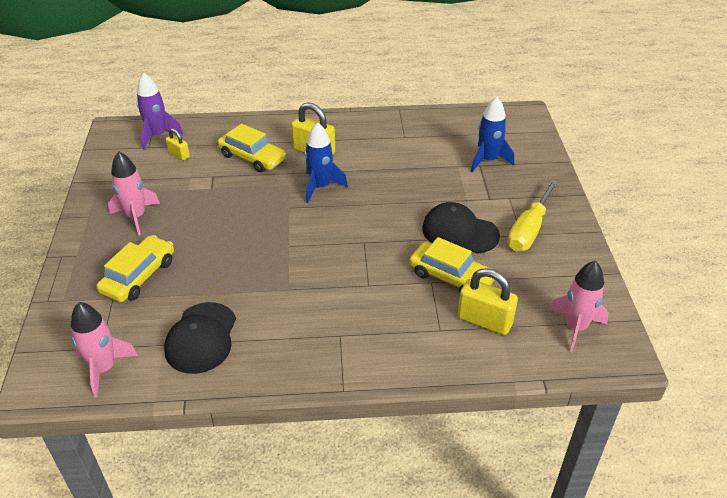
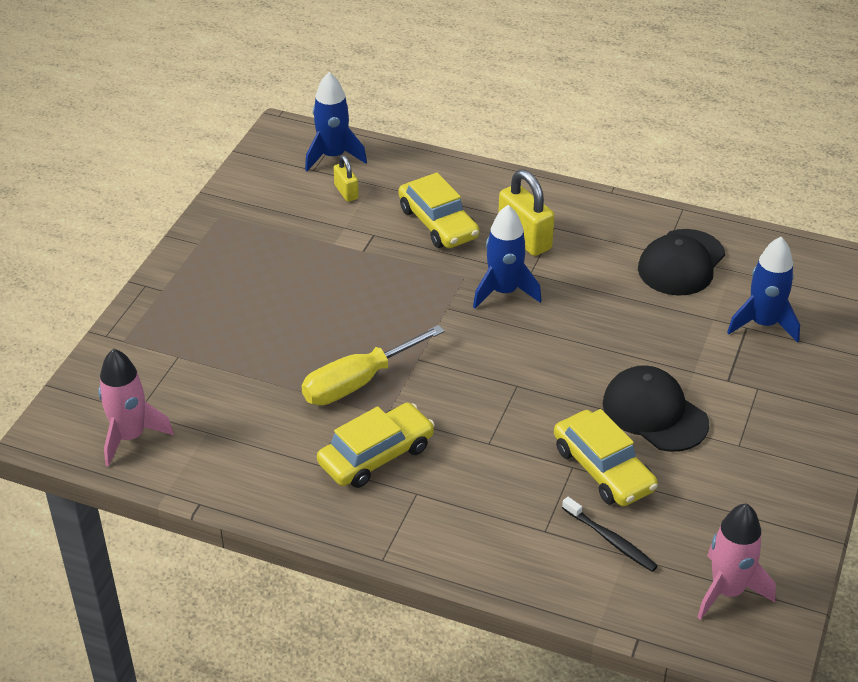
camera: 25 degrees right, 0 degrees up
yellow car [96,235,174,302] -> yellow car moved to [317,403,435,488]
pink rocket [108,151,160,235] -> none
purple rocket [137,73,183,149] -> blue rocket [305,72,367,171]
black cap [164,302,236,374] -> black cap moved to [638,229,725,296]
yellow padlock [457,268,518,335] -> black toothbrush [562,497,658,572]
yellow screwdriver [508,180,558,251] -> yellow screwdriver moved to [302,325,444,405]

